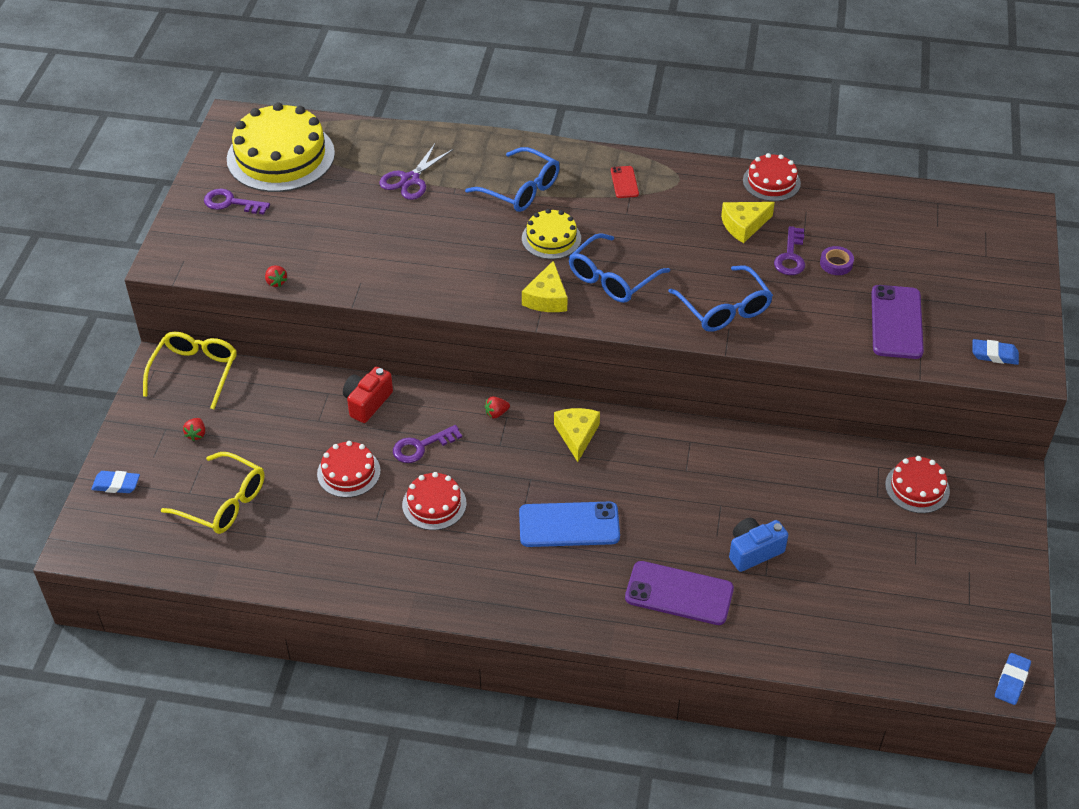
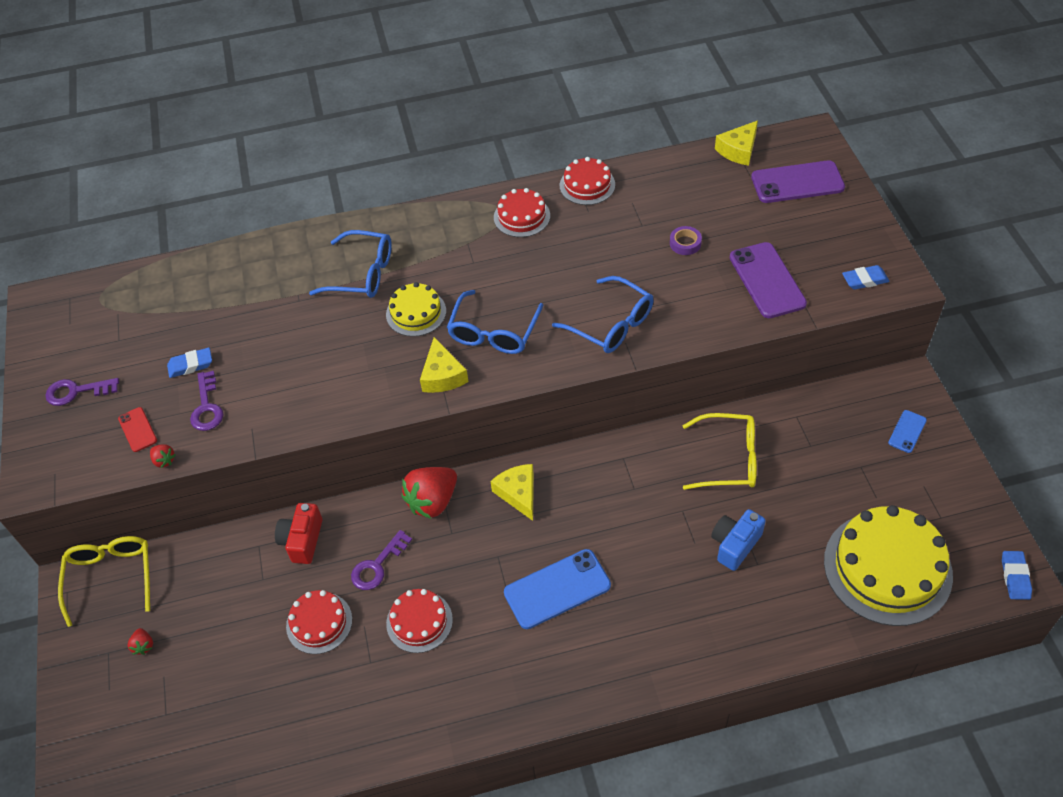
camera: 20 degrees left, 5 degrees up
blue eraser [91,471,140,493] -> blue eraser moved to [167,348,212,378]
yellow glasses [161,452,264,534] -> yellow glasses moved to [682,413,757,490]
yellow cake [227,102,335,192] -> yellow cake moved to [824,505,953,626]
purple scissors [379,142,453,200] -> none
red strawberry [485,396,510,418] -> red strawberry [401,467,457,519], size x2.29
red phone [611,166,639,198] -> red phone moved to [118,407,157,452]
purple phone [625,561,734,625] -> purple phone moved to [751,160,845,203]
yellow cheese [721,202,775,243] -> yellow cheese moved to [715,120,758,166]
purple key [774,226,805,275] -> purple key moved to [190,371,223,431]
red cake [885,456,950,513] -> red cake moved to [494,188,550,237]
none -> blue phone [888,410,927,453]

